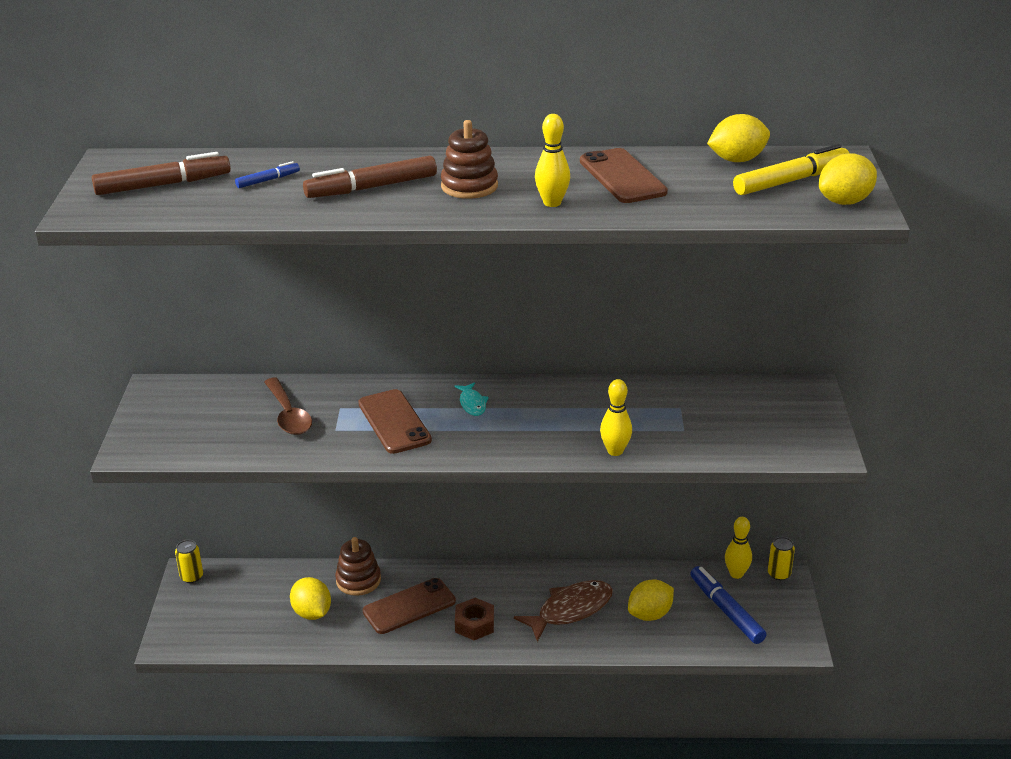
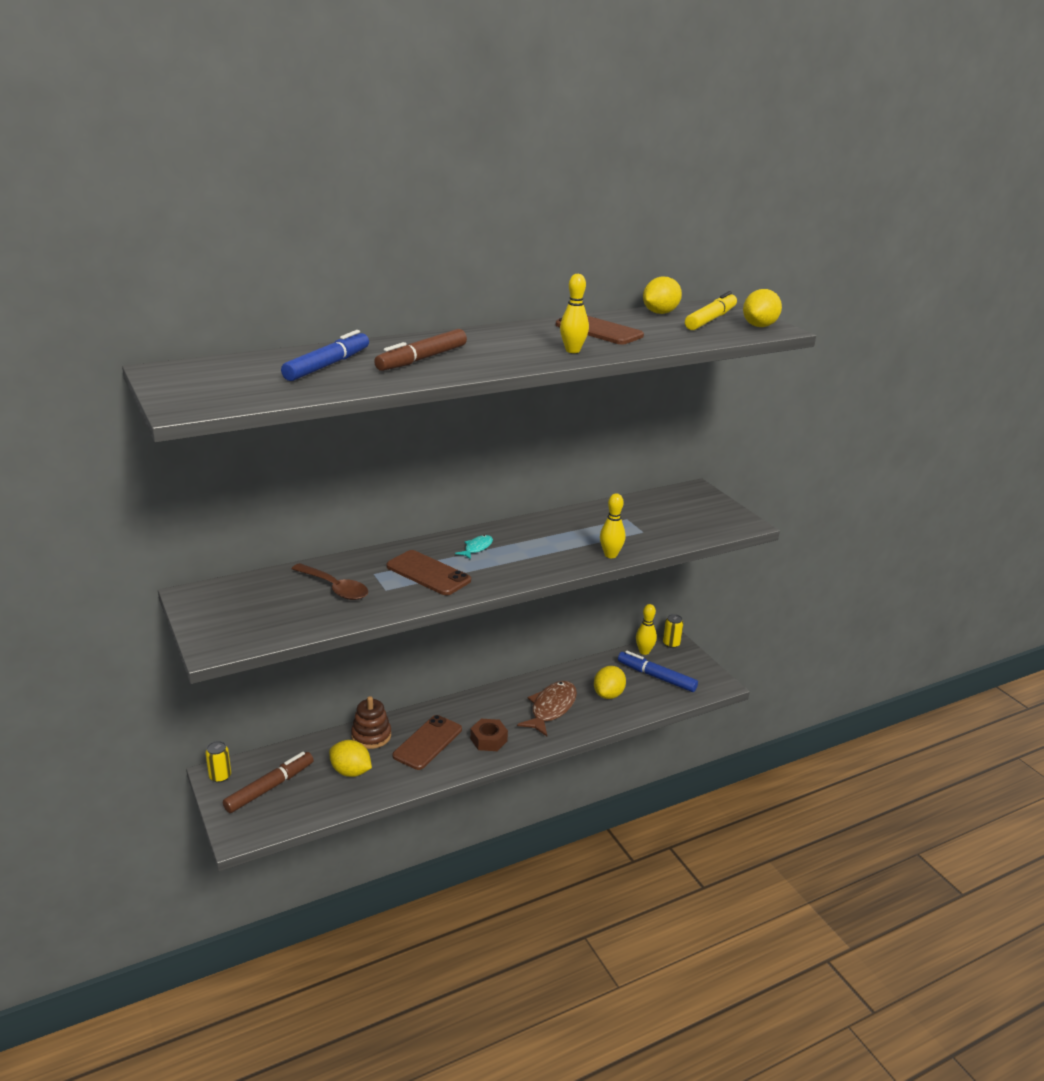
camera: 30 degrees left, 5 degrees down
brown marker [92,152,231,195] -> brown marker moved to [223,752,313,813]
blue marker [235,161,300,188] -> blue marker [281,330,369,381], size x1.99
brown stacking toy [441,120,498,199] -> none
turquoise fish [454,382,489,416] -> turquoise fish turned 105 degrees counterclockwise [455,535,493,559]

